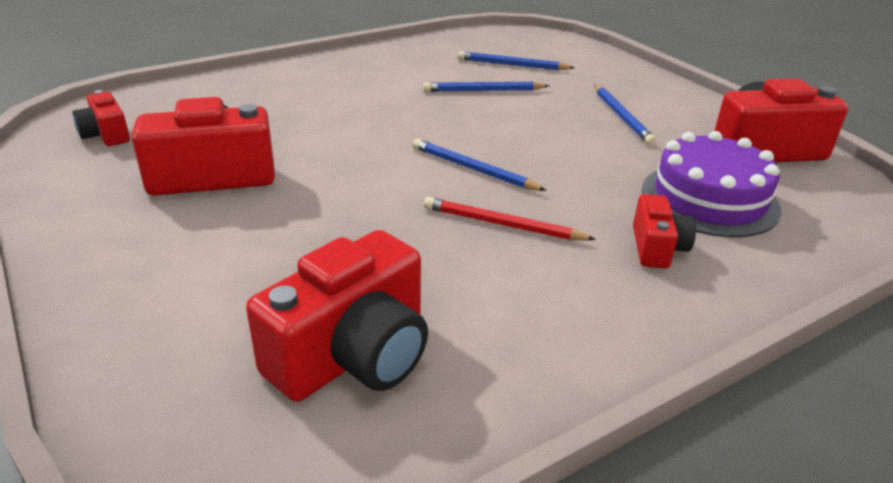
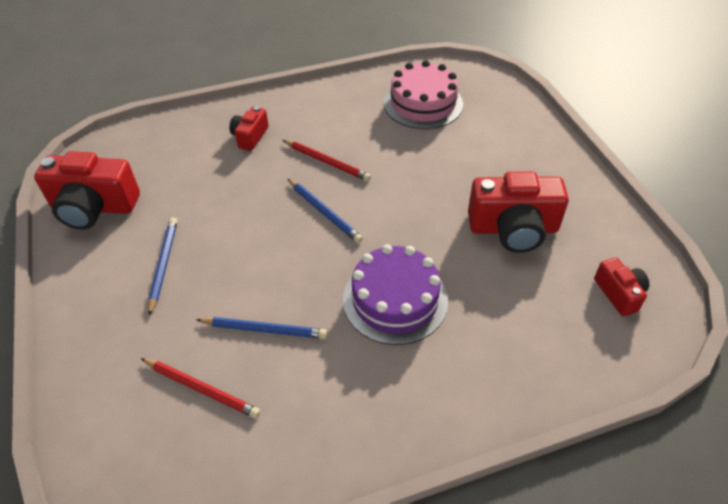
camera: 165 degrees left, 15 degrees up
red camera [246,230,428,402] -> pink cake [384,60,463,129]
blue pencil [458,51,575,70] -> red pencil [141,358,260,418]
purple cake [642,131,781,237] -> purple cake moved to [343,244,448,345]

